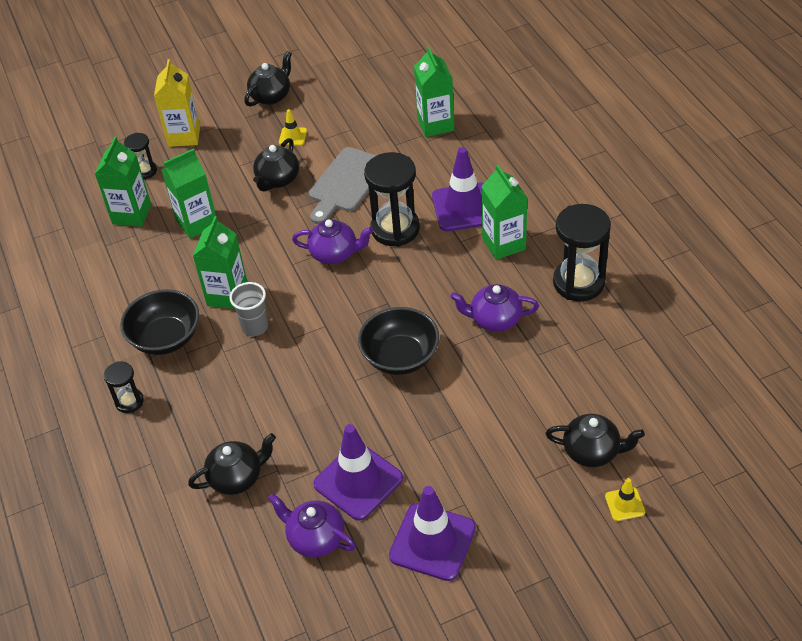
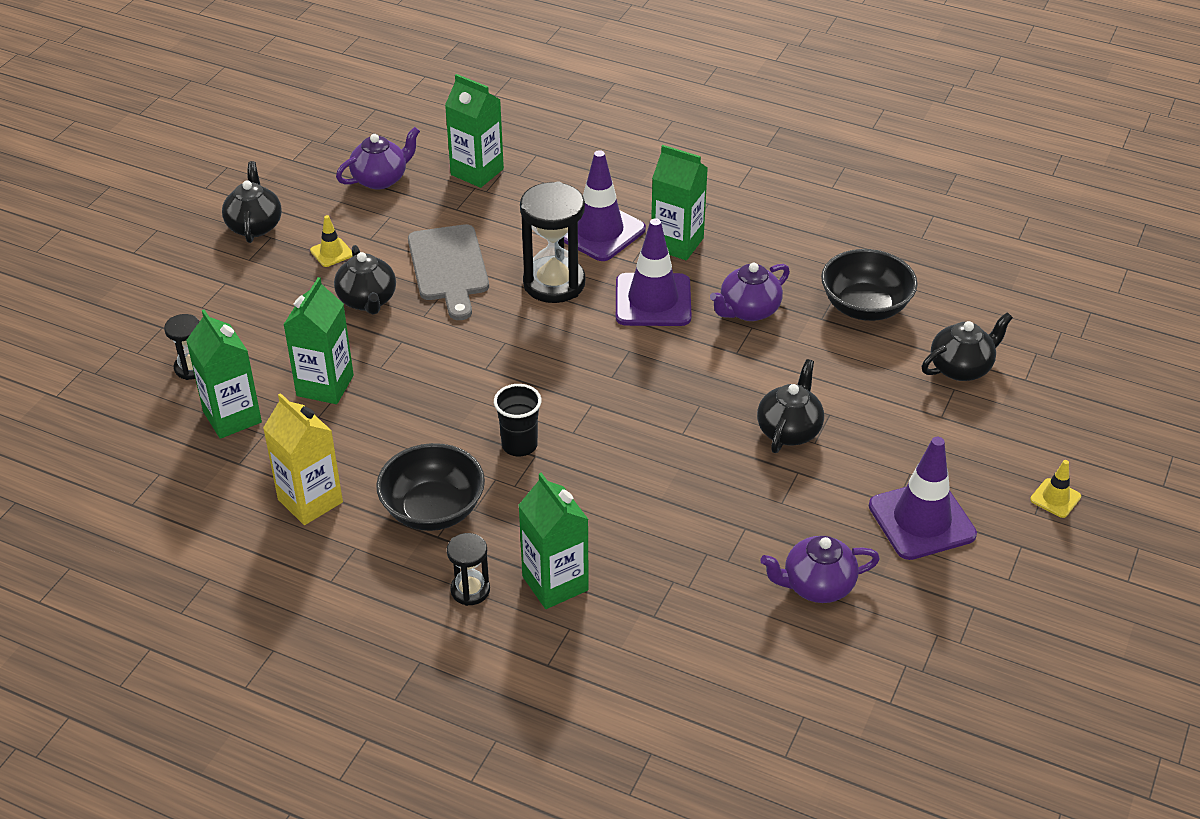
camera: 45 degrees left, 5 degrees down
yellow carton [154,59,200,147] -> yellow carton moved to [263,393,343,525]
black teapot [188,433,276,495] -> black teapot moved to [757,359,824,453]
green carton [193,216,247,309] -> green carton moved to [518,472,589,609]
grey cup [229,282,268,336] -> black cup [494,384,542,456]
purple teapot [292,219,373,264] -> purple teapot moved to [336,127,420,190]
purple traffic cone [313,424,403,520] -> purple traffic cone moved to [616,218,692,326]
black bowl [358,307,439,375] -> black bowl moved to [821,249,917,321]
black hourglass [553,204,611,301] -> none
yellow traffic cone [605,478,645,521] -> yellow traffic cone moved to [1030,460,1081,518]

